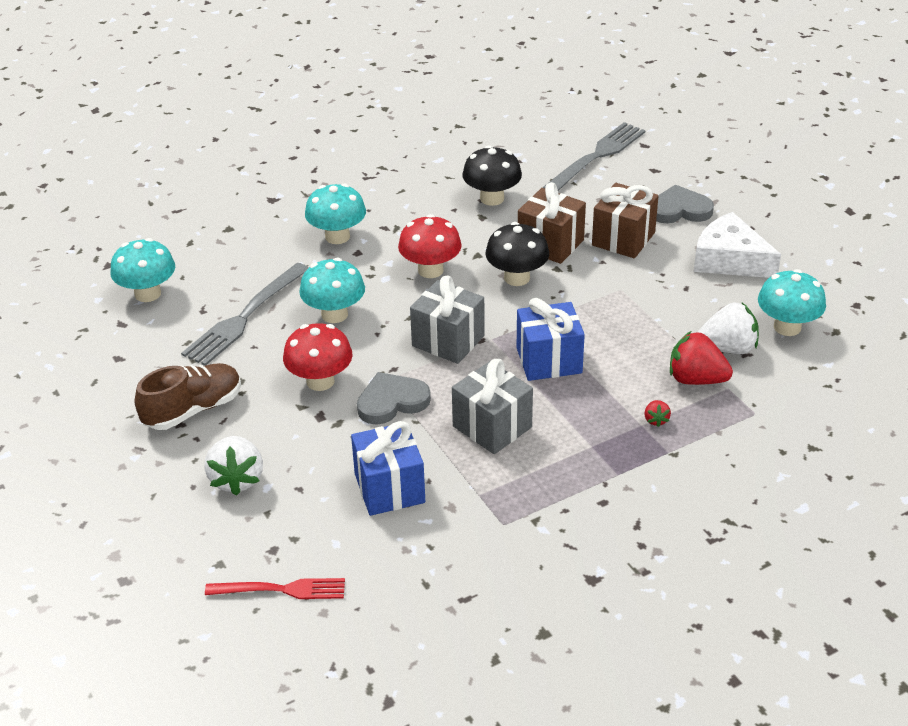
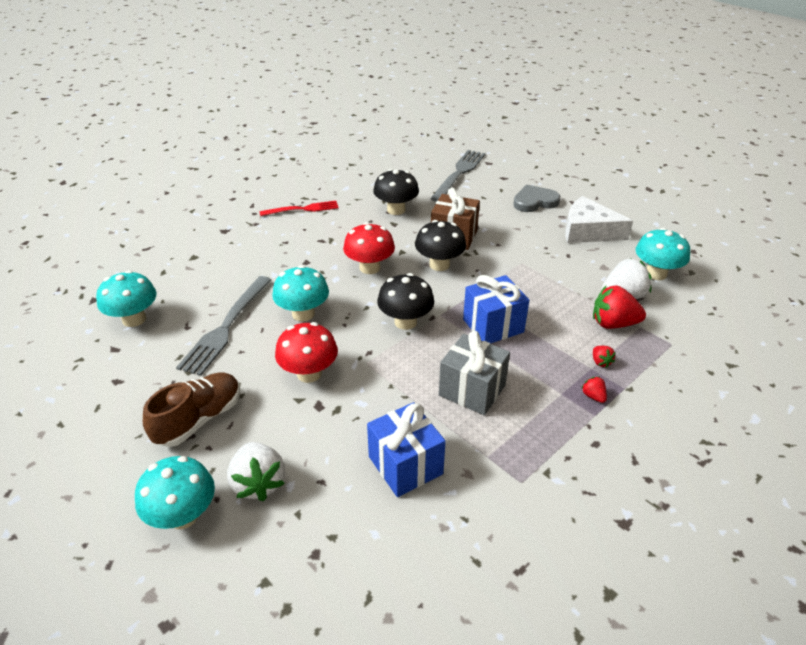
camera: 15 degrees left, 0 degrees up
red fork [205,578,345,599] -> red fork moved to [260,201,339,216]
turquoise mushroom [305,183,366,244] -> turquoise mushroom moved to [135,456,215,529]
grey heart [357,372,431,424] -> none
grey gift [410,276,485,364] -> black mushroom [377,273,434,330]
brown gift [592,183,658,258] -> none
none -> red strawberry [581,377,607,403]

